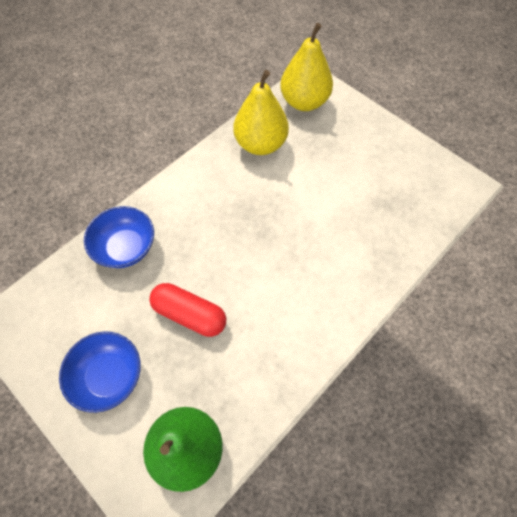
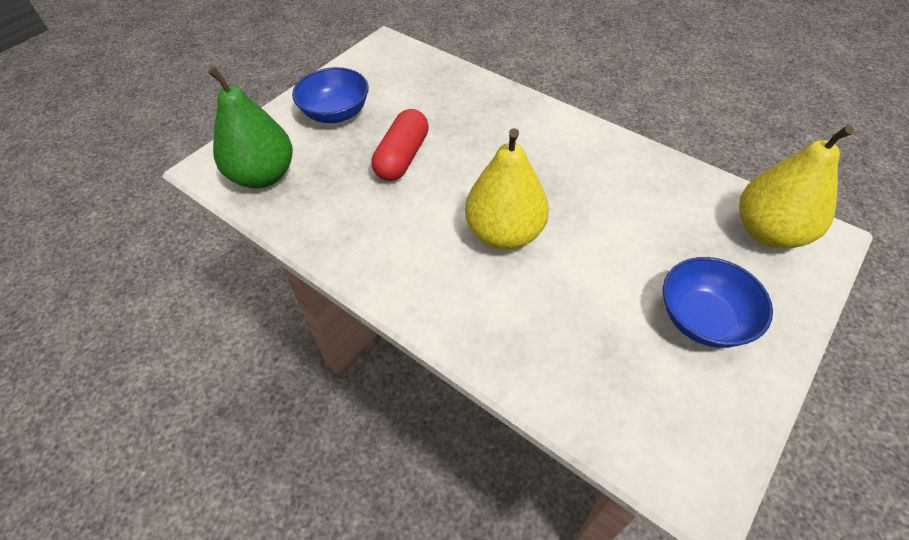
camera: 85 degrees right, 10 degrees down
blue bowl [84,206,154,268] -> blue bowl moved to [663,257,773,348]
yellow pear [233,70,289,155] -> yellow pear moved to [465,128,549,250]

